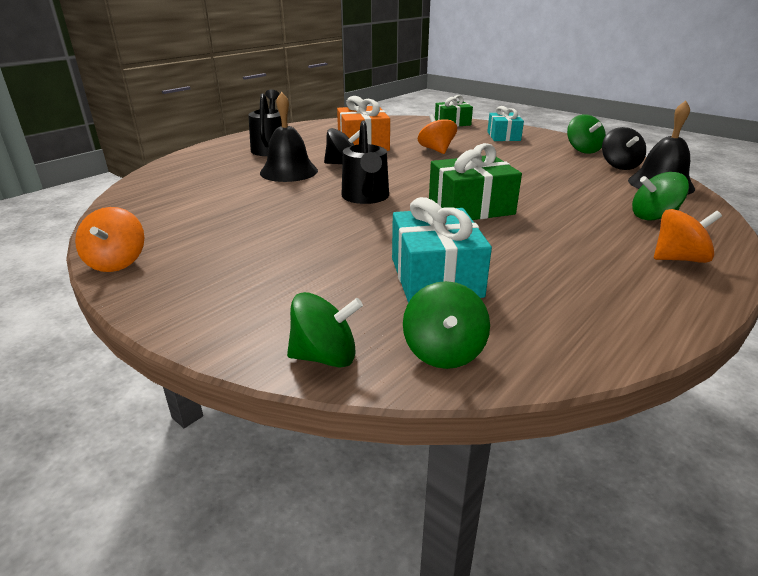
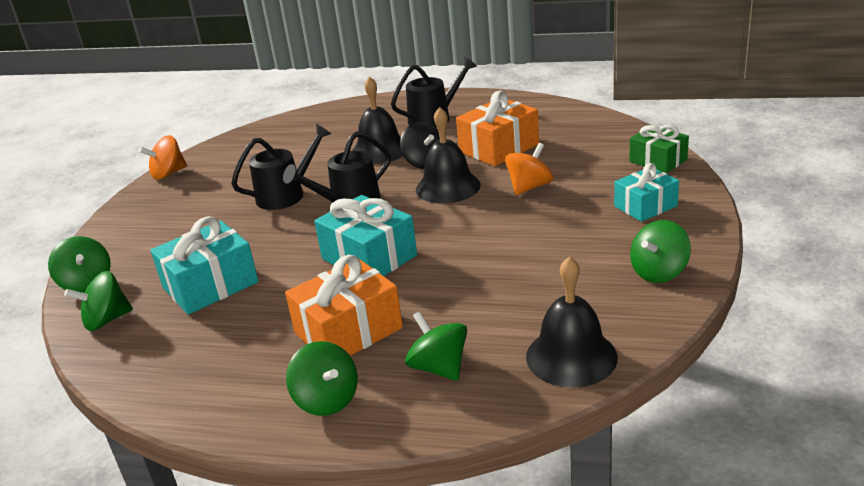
camera: 65 degrees right, 0 degrees up
green gift [429,143,522,220] -> turquoise gift [314,195,417,276]
black spinning top [602,127,646,170] -> none
orange spinning top [654,209,722,263] -> green spinning top [286,341,358,416]
none -> black watering can [231,124,331,210]
none -> orange gift [285,255,403,356]
none -> black bell [416,107,481,203]

